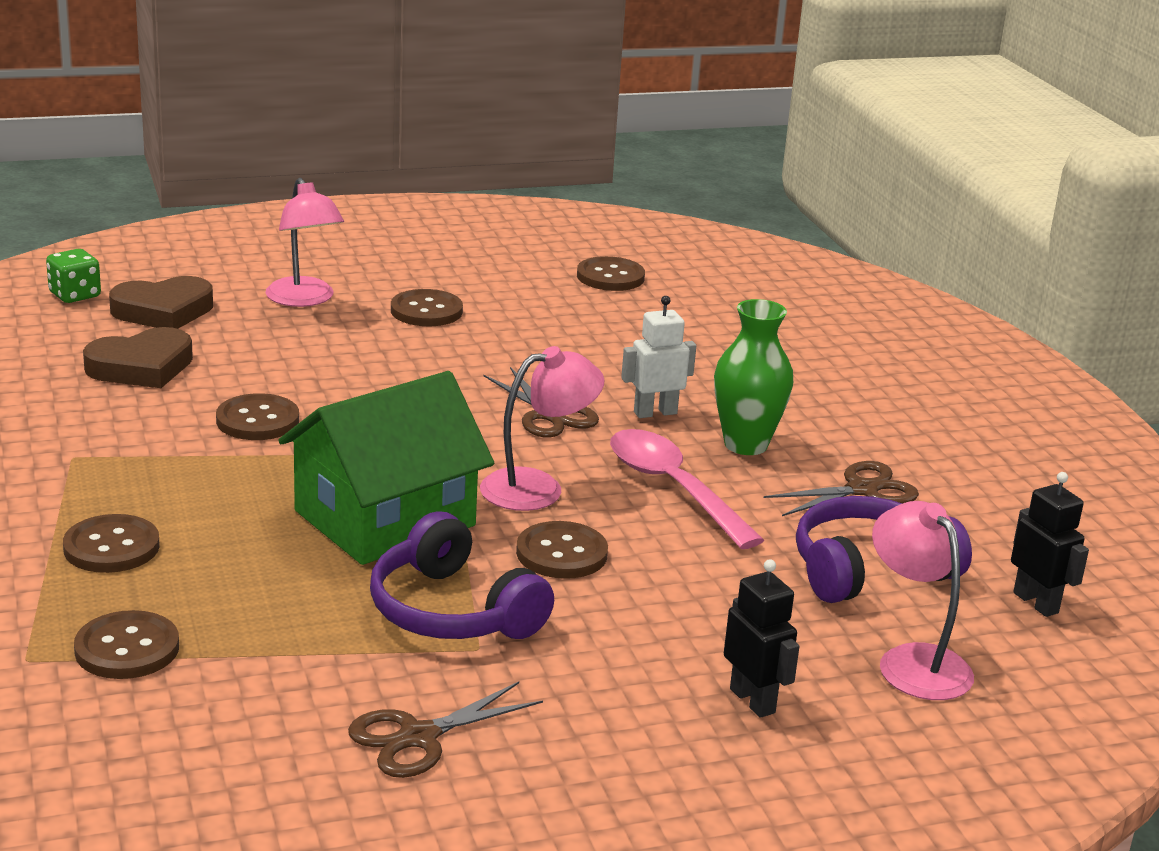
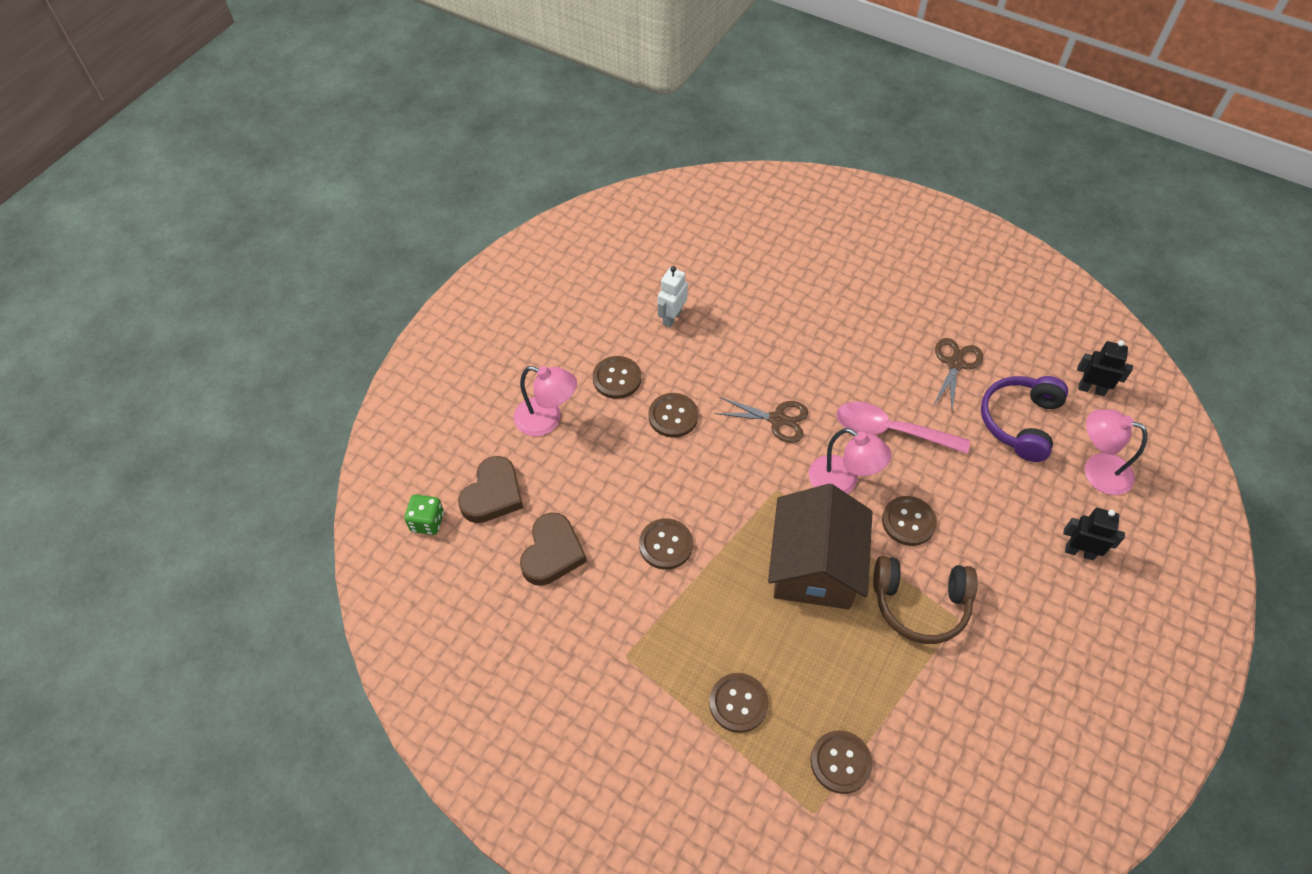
camera: 40 degrees left, 30 degrees up
green house [278,371,494,565] -> brown house [768,483,872,609]
brown scissors [348,682,543,778] -> none
purple headphones [370,511,554,639] -> brown headphones [873,556,978,644]
pink lamp [480,346,605,511] -> pink lamp turned 105 degrees clockwise [809,428,892,494]
brown button [577,256,645,291] -> brown button moved to [649,393,698,438]
white robot [621,296,696,418] -> white robot moved to [658,266,688,328]
green vase [714,299,793,455] -> none

